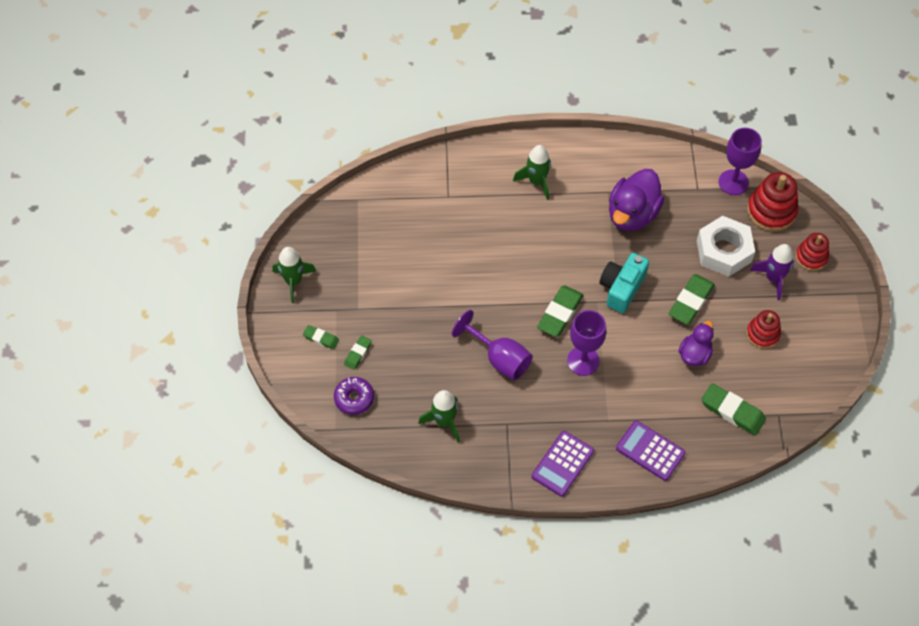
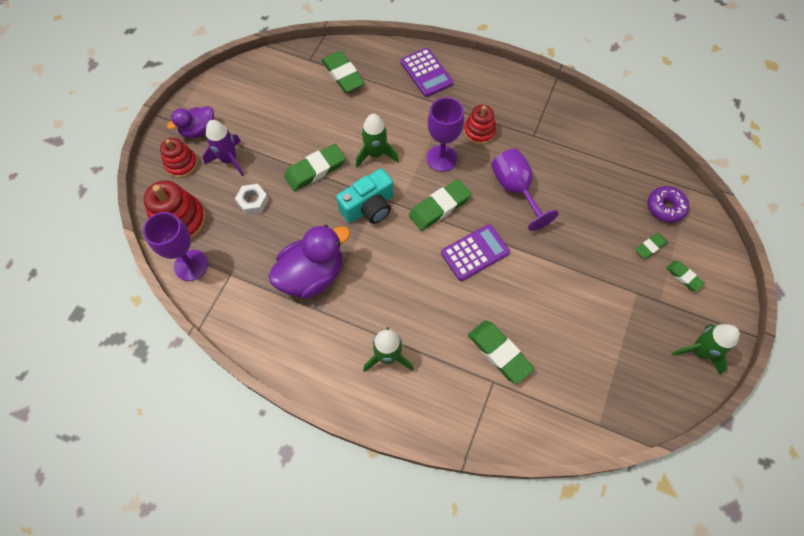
camera: 155 degrees left, 5 degrees up
green rocket [418,390,460,442] -> green rocket moved to [356,114,399,167]
purple calculator [532,431,594,497] -> purple calculator moved to [441,224,510,281]
purple duck [678,321,714,366] -> purple duck moved to [167,106,214,138]
white nut [697,216,755,277] -> white nut [235,184,269,215], size x0.51
red stacking toy [746,310,781,349] -> red stacking toy moved to [464,105,496,145]
none -> green eraser [468,321,534,384]

